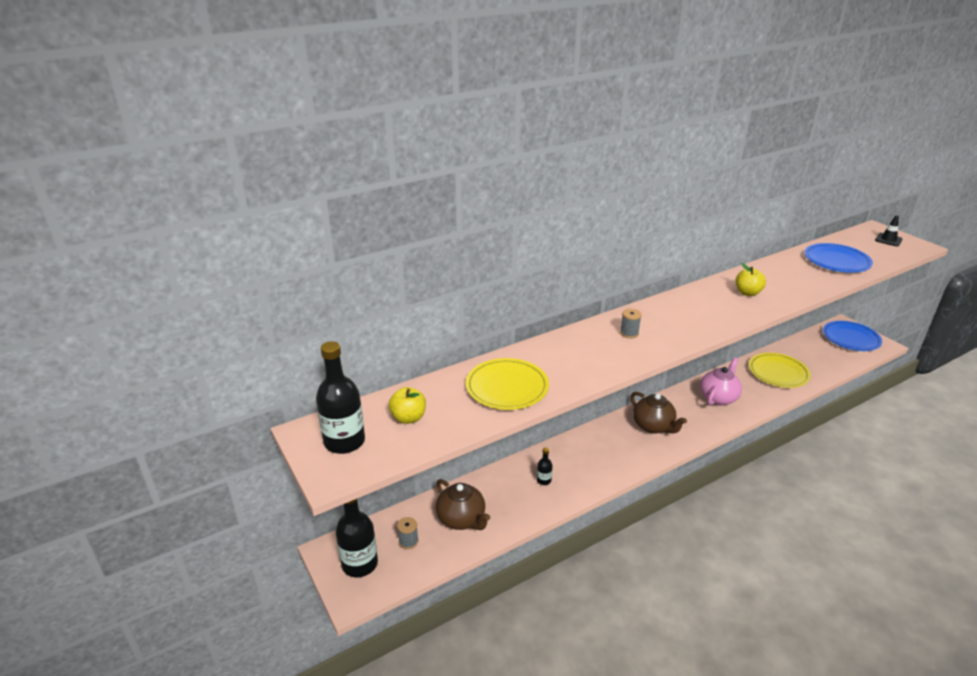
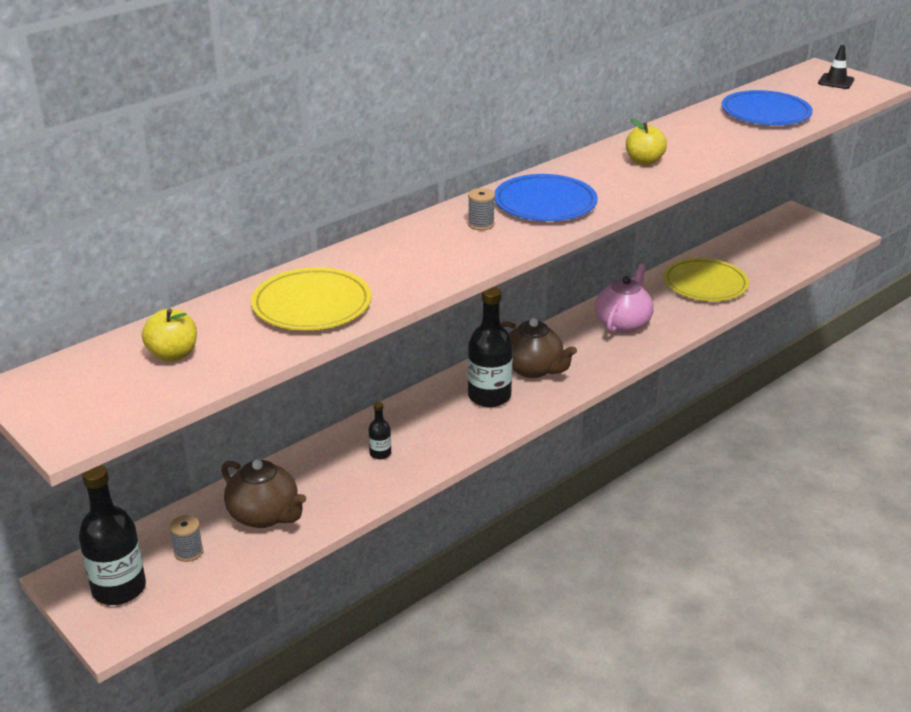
camera: 10 degrees left, 0 degrees up
black bottle [316,341,365,454] -> black bottle moved to [468,287,513,407]
blue plate [823,321,882,351] -> blue plate moved to [494,174,598,221]

